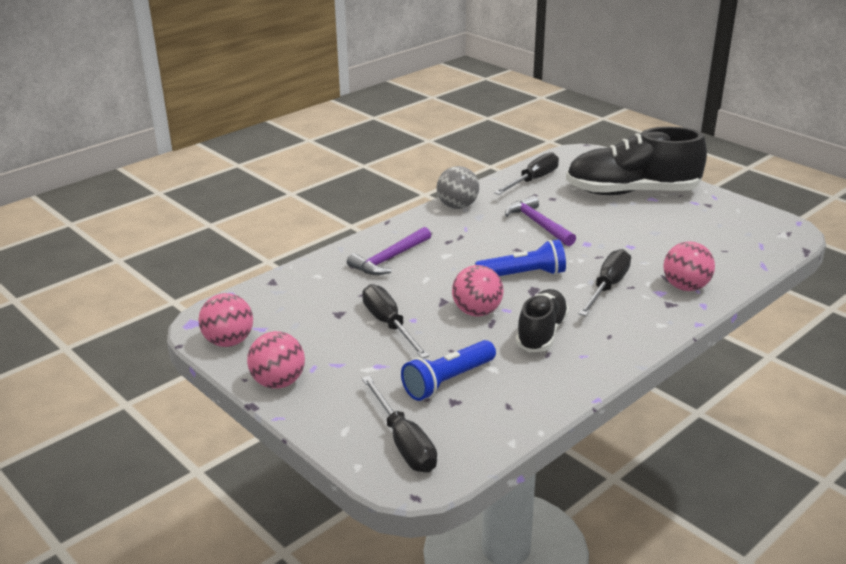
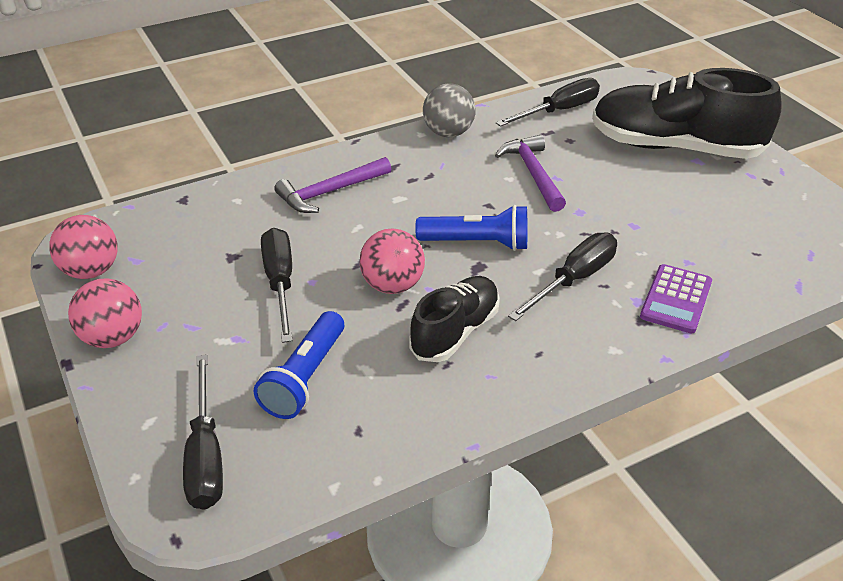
camera: 15 degrees right, 10 degrees up
blue flashlight [401,340,496,401] -> blue flashlight turned 45 degrees counterclockwise [254,311,344,419]
pink ball [663,241,715,291] -> purple calculator [640,264,712,334]

